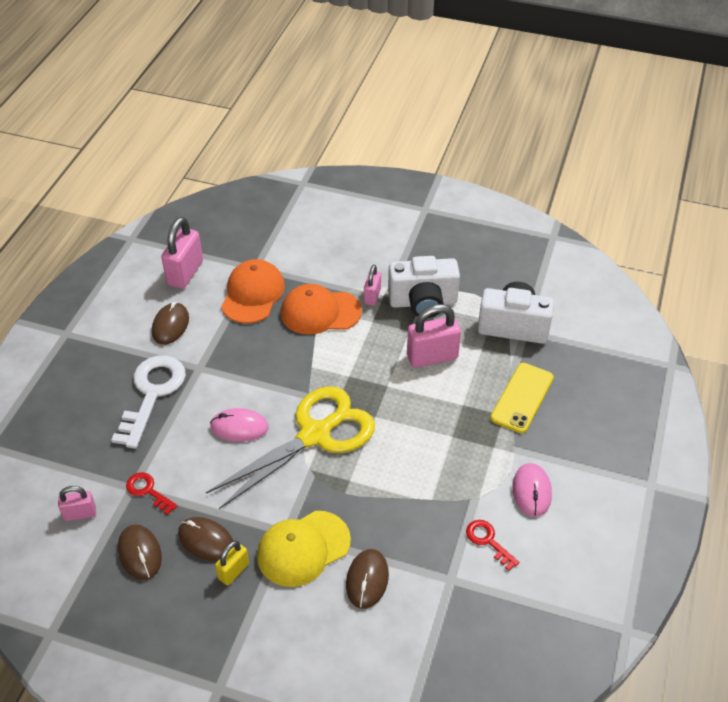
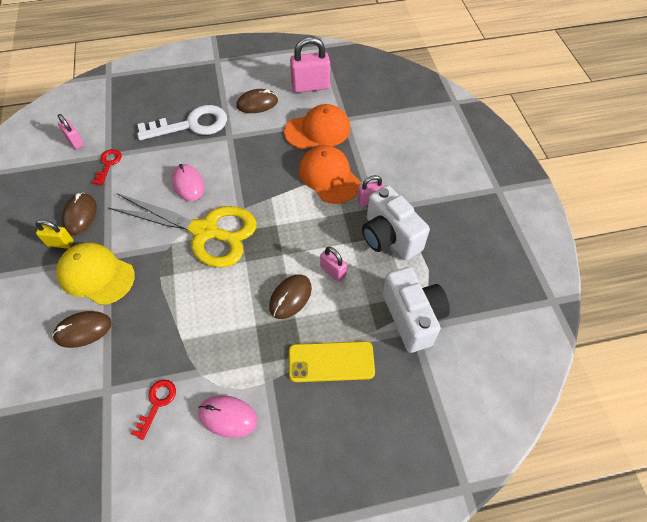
camera: 60 degrees right, 10 degrees up
brown mouse [118,524,162,580] -> brown mouse moved to [269,274,312,319]
pink padlock [407,304,461,368] -> pink padlock [320,247,347,282], size x0.57
pink mouse [512,463,552,517] -> pink mouse turned 45 degrees clockwise [198,395,258,438]

